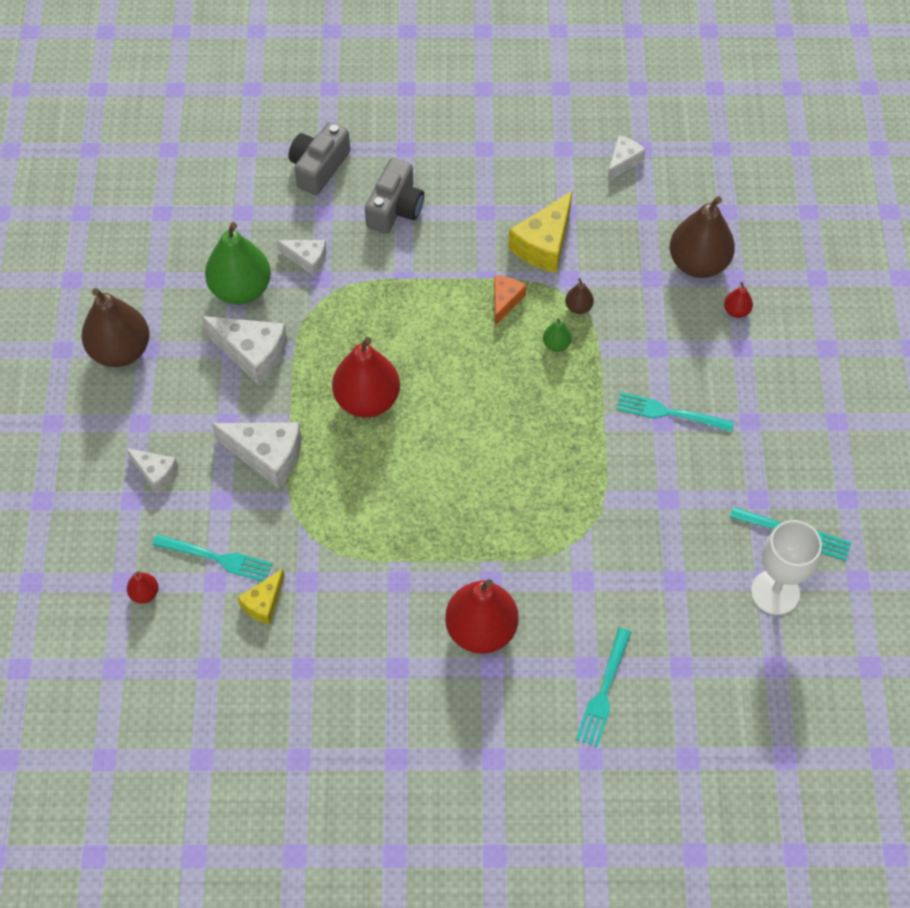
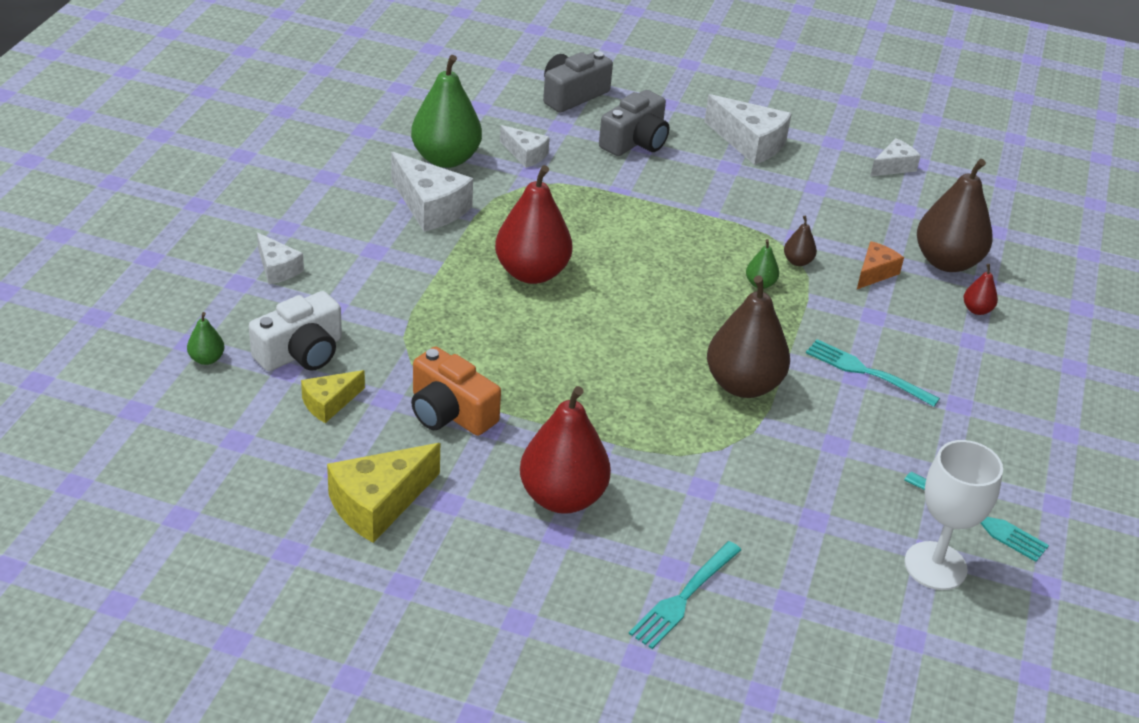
camera: 15 degrees right, 20 degrees down
brown pear [81,288,150,367] -> brown pear moved to [707,275,790,398]
red pear [127,571,159,603] -> green pear [187,312,224,365]
turquoise fork [152,534,273,582] -> white camera [249,291,342,371]
white cheese [211,422,302,488] -> white cheese moved to [704,94,792,165]
orange cheese [494,276,527,326] -> orange cheese moved to [857,241,904,289]
yellow cheese [508,191,572,273] -> yellow cheese moved to [327,443,440,543]
none -> orange camera [411,346,501,436]

